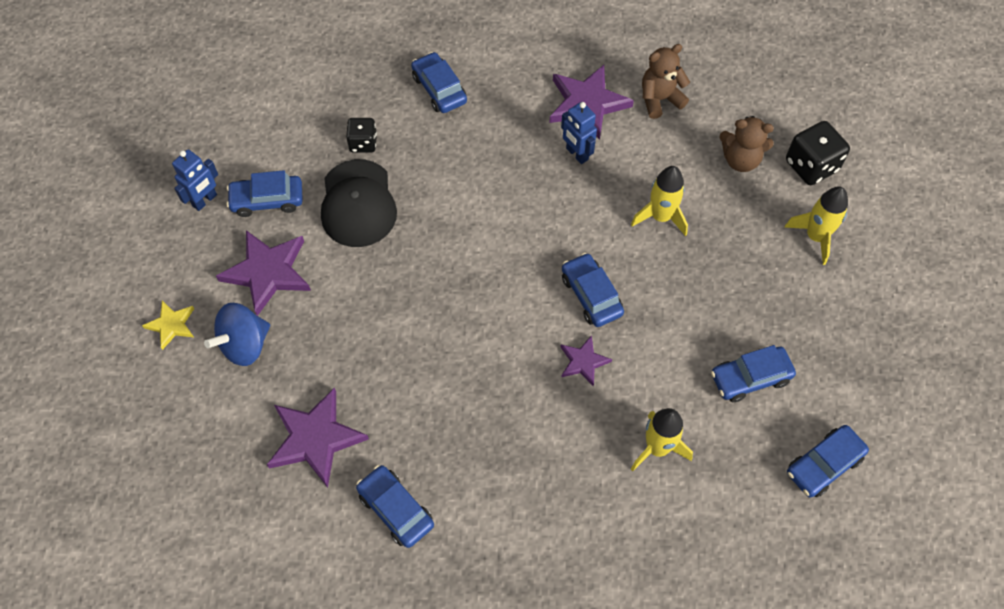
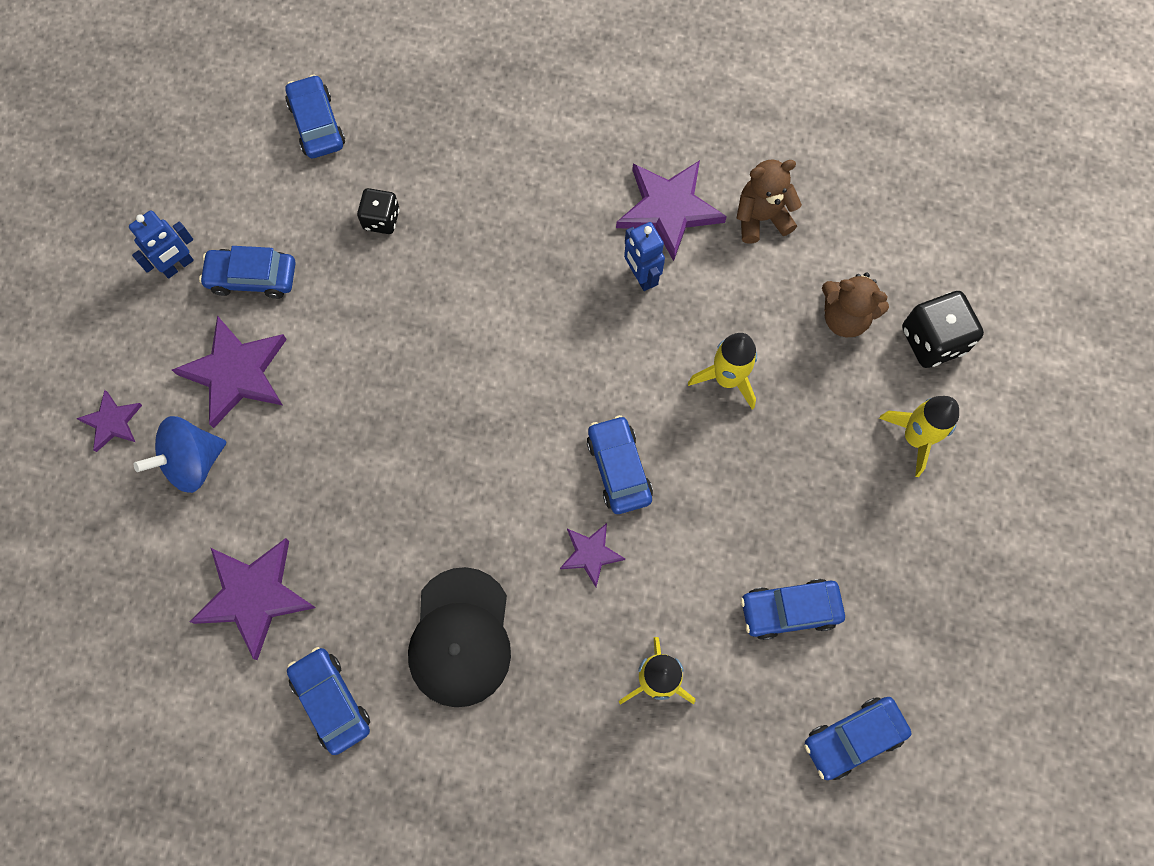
camera: 10 degrees right, 10 degrees up
yellow star [142,301,195,350] -> purple star [76,390,142,452]
black cap [321,159,397,247] -> black cap moved to [408,567,511,707]
blue car [411,52,467,113] -> blue car moved to [286,74,345,158]

